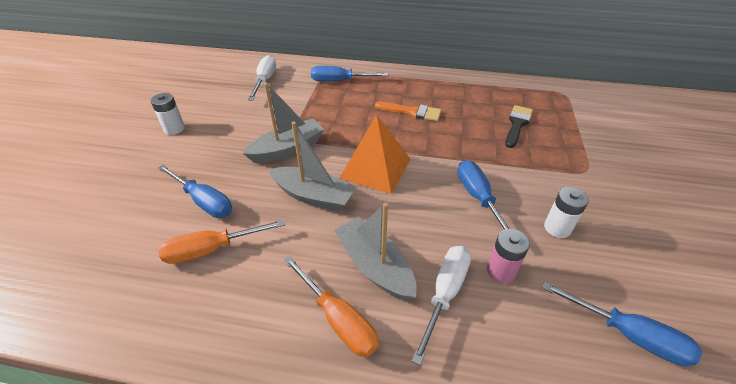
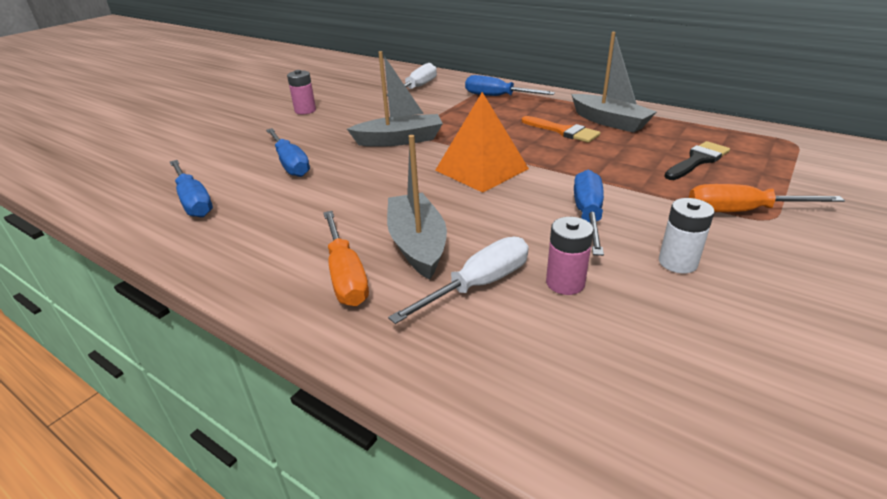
camera: 25 degrees right, 10 degrees down
white battery [150,93,185,135] -> pink battery [287,70,316,114]
orange screwdriver [158,219,285,264] -> orange screwdriver moved to [689,184,845,212]
grey boat [269,121,356,211] -> grey boat moved to [571,32,657,133]
blue screwdriver [542,282,703,366] -> blue screwdriver moved to [170,160,213,217]

